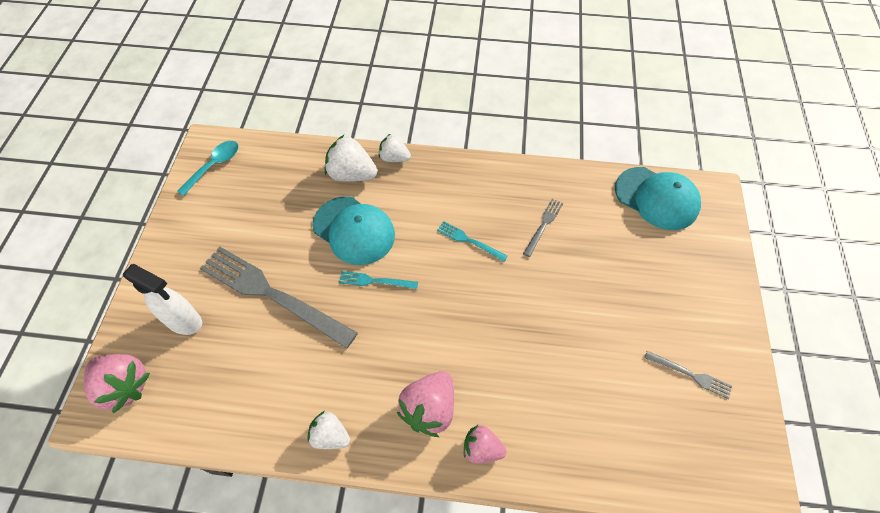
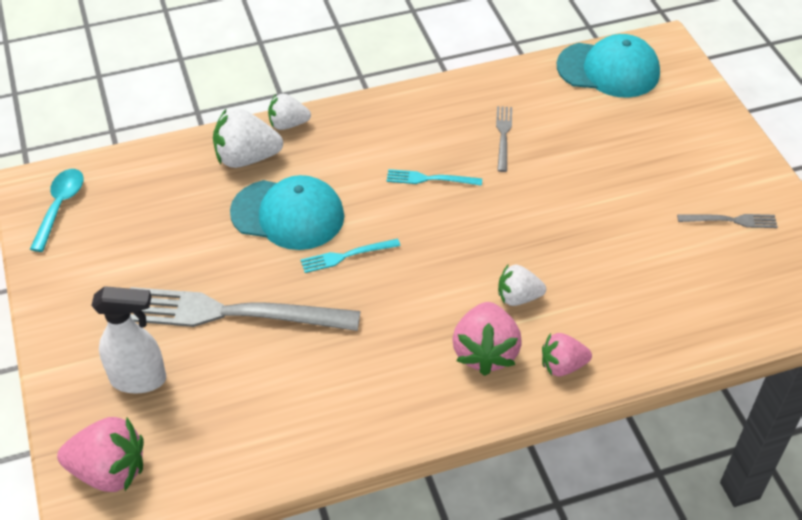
camera: 25 degrees left, 10 degrees down
white strawberry [307,411,350,449] -> white strawberry moved to [498,265,546,306]

